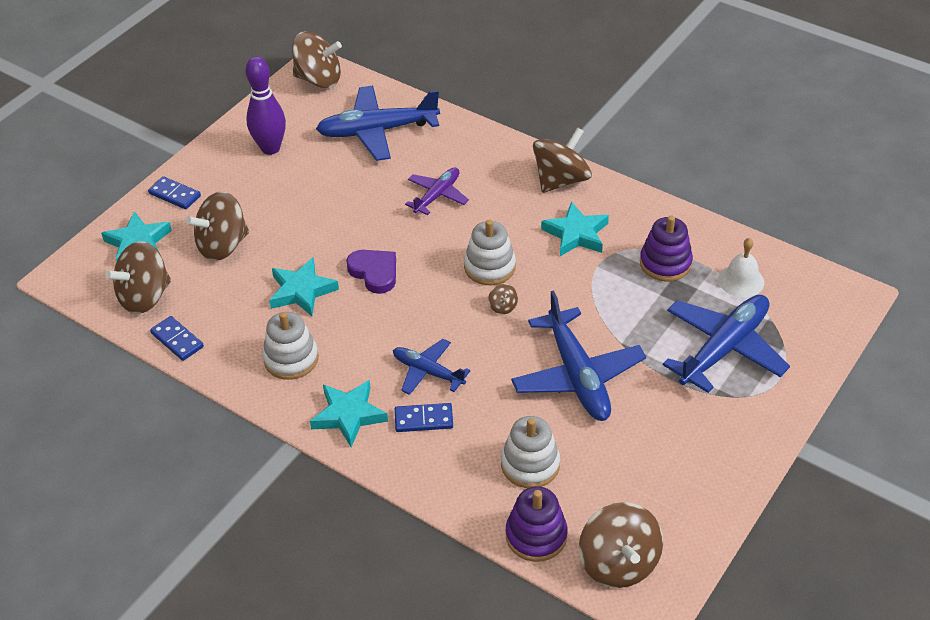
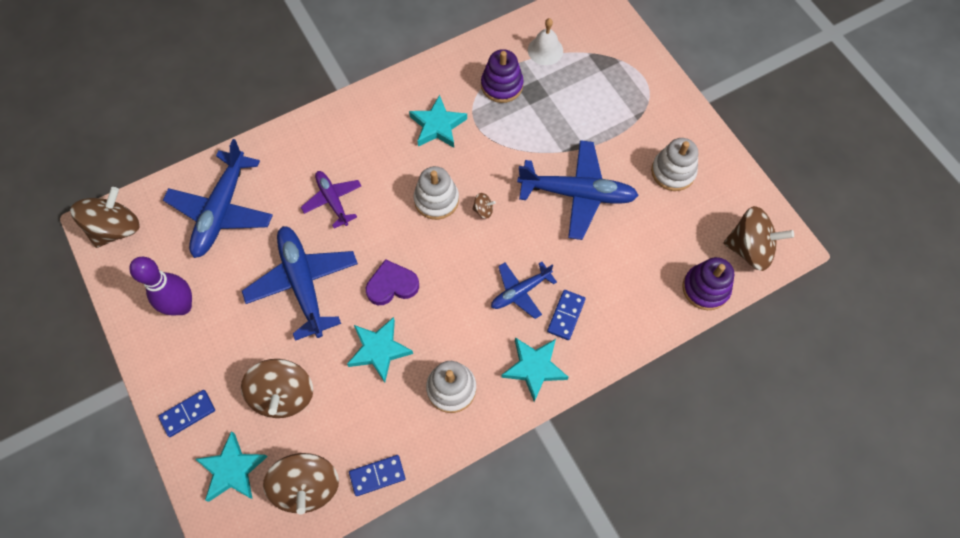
camera: 65 degrees left, 20 degrees up
white stacking toy [501,416,560,488] -> white stacking toy moved to [651,138,698,191]
brown spinning top [533,127,592,193] -> none
blue plane [663,295,790,393] -> blue plane moved to [242,226,358,341]

